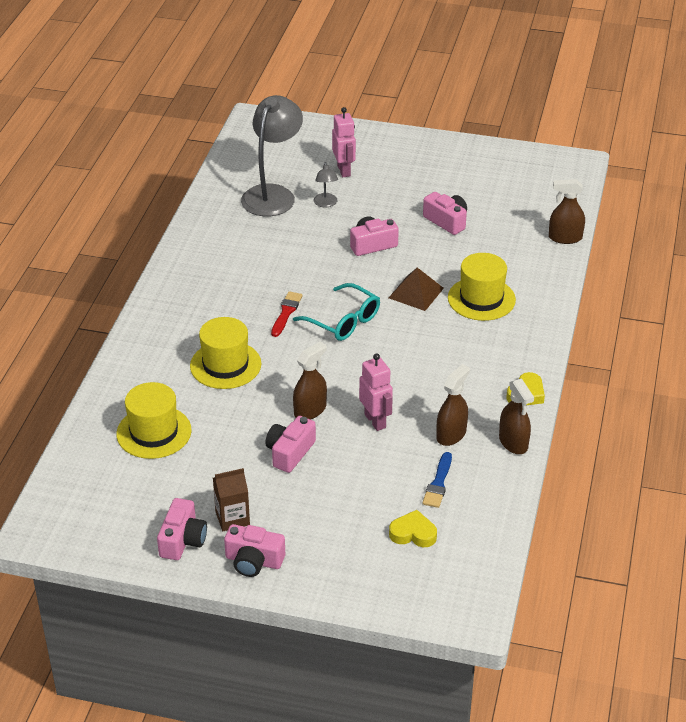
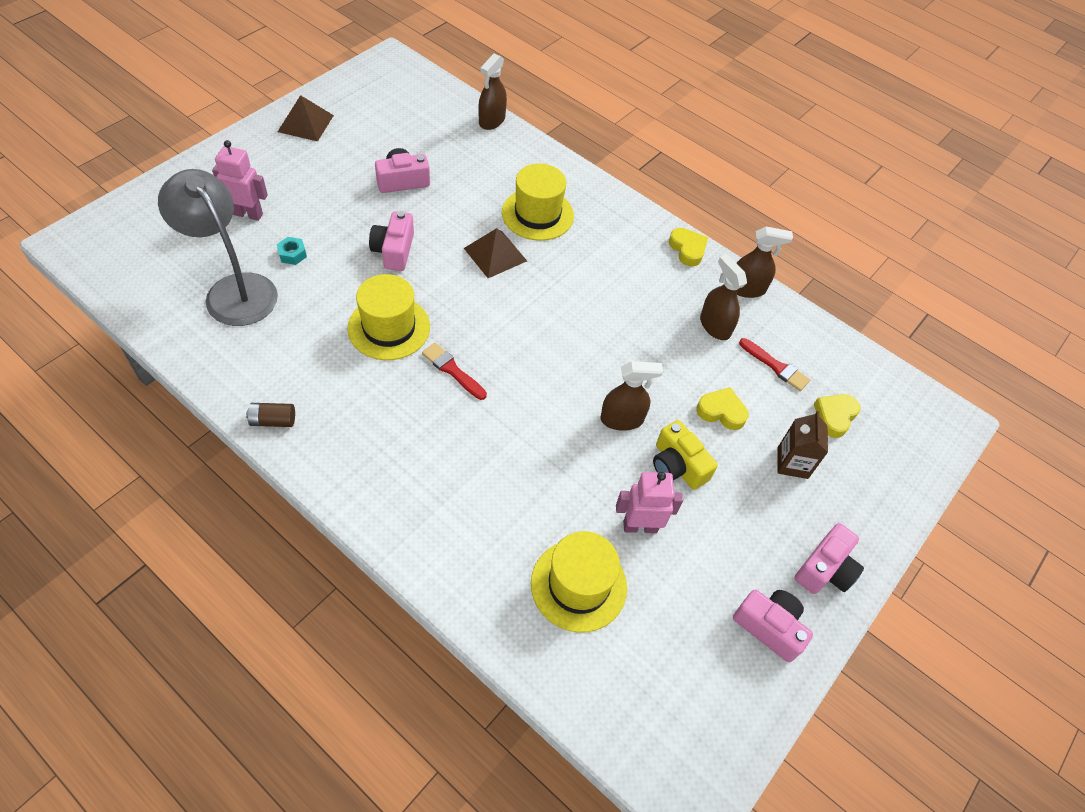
camera: 70 degrees left, 15 degrees up
yellow hat [190,317,261,389] -> yellow hat moved to [347,274,430,360]
brown carton [213,468,250,531] -> brown carton moved to [777,411,828,479]
pink camera [266,416,316,473] -> yellow camera [653,420,718,490]
turquoise glasses [293,283,380,341] -> none
brown spray bottle [293,341,327,420] -> brown spray bottle turned 105 degrees clockwise [601,361,663,431]
grey lamp [314,162,338,207] -> turquoise nut [276,237,307,265]
pink robot [359,353,393,431] -> pink robot moved to [616,472,683,533]
blue brush [422,452,452,508] -> red brush [739,338,810,391]
none -> brown battery [246,403,295,427]
none -> brown pyramid [278,95,334,142]
none -> yellow heart [696,387,749,430]

